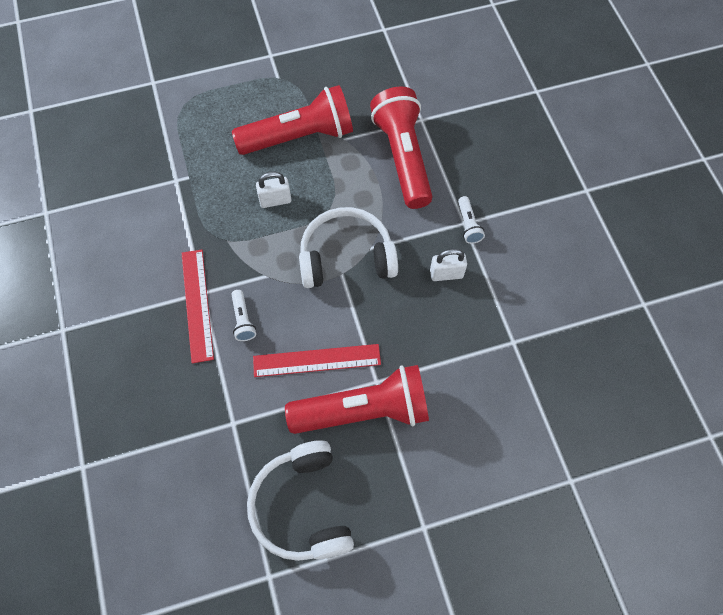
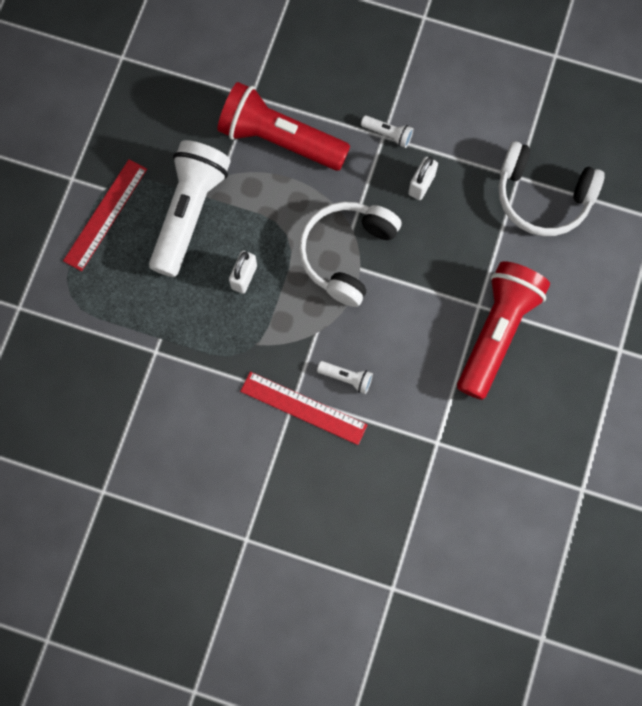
camera: 55 degrees left, 10 degrees up
red flashlight [232,85,353,155] -> white flashlight [149,140,231,277]
white headphones [247,440,354,561] -> white headphones moved to [499,141,605,236]
red ruler [253,344,381,377] -> red ruler moved to [63,159,147,271]

